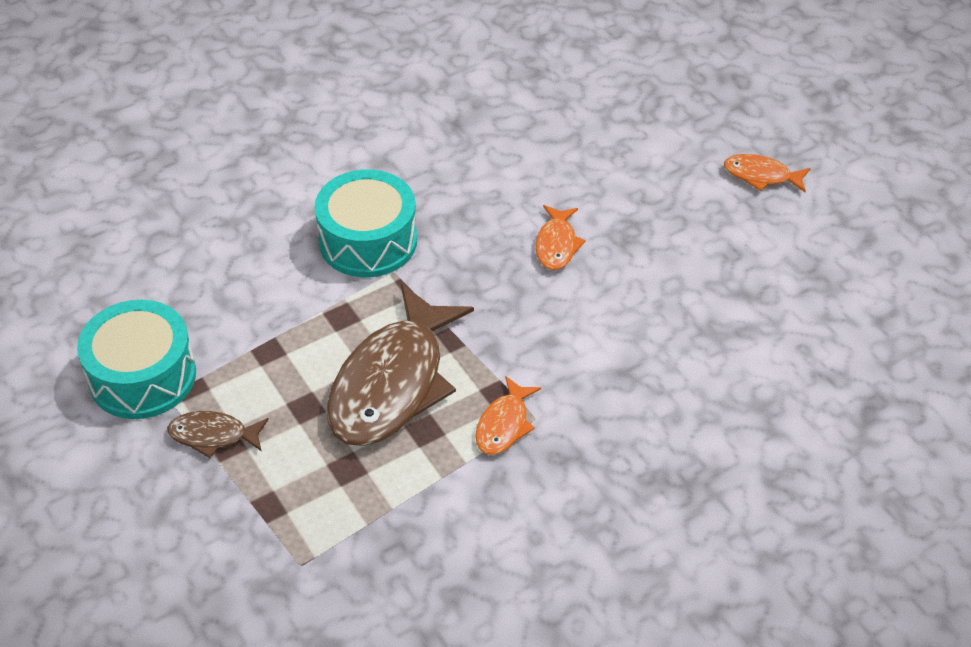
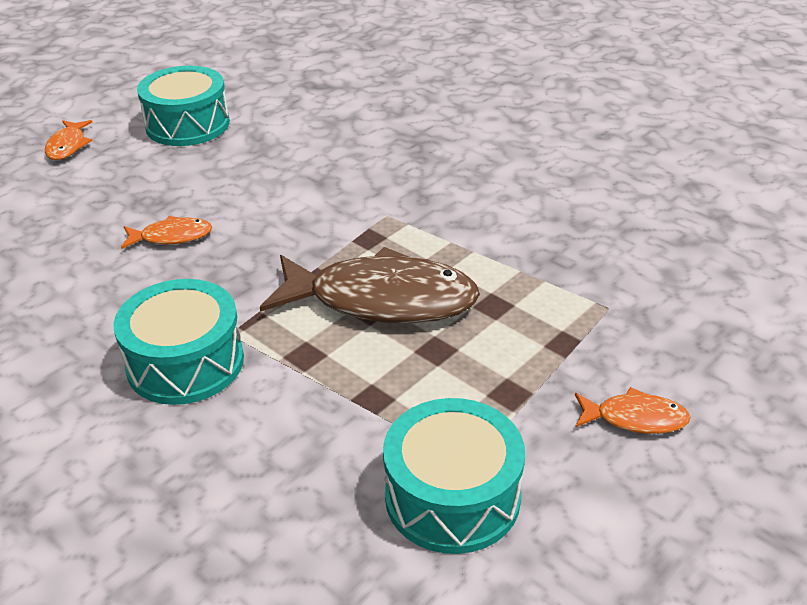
camera: 105 degrees left, 10 degrees down
brown fish [167,411,269,458] -> none
orange fish [475,376,541,455] -> orange fish moved to [575,387,690,434]
none -> turquoise drum [137,66,230,146]

